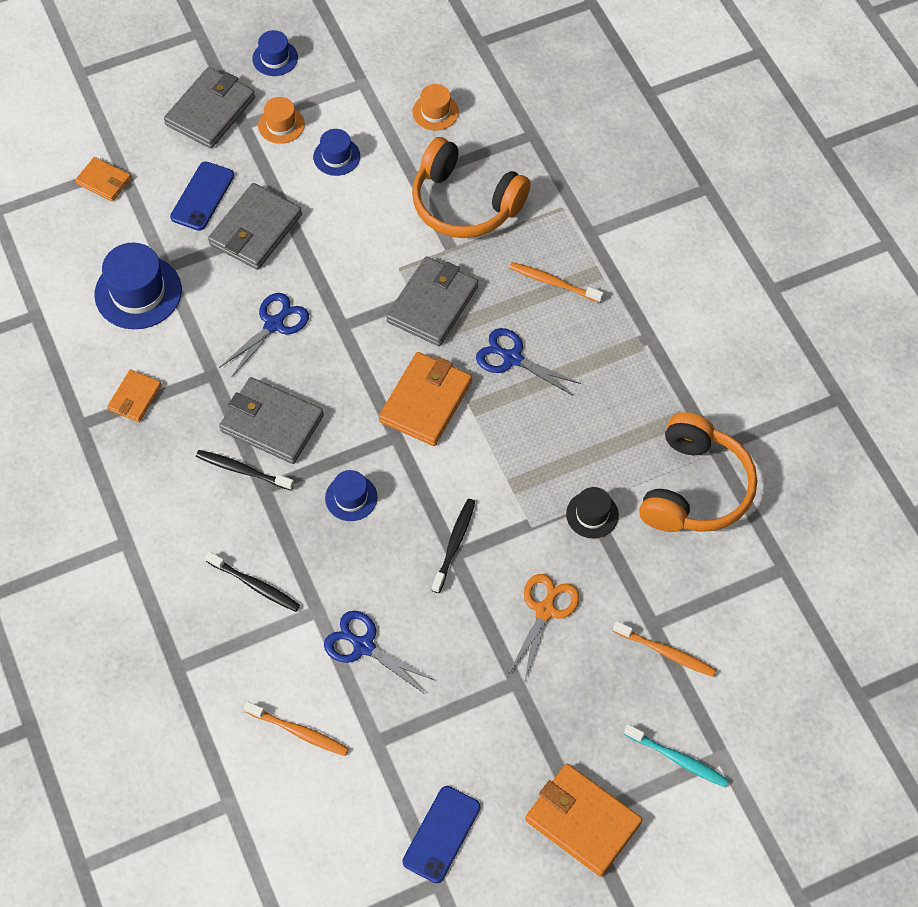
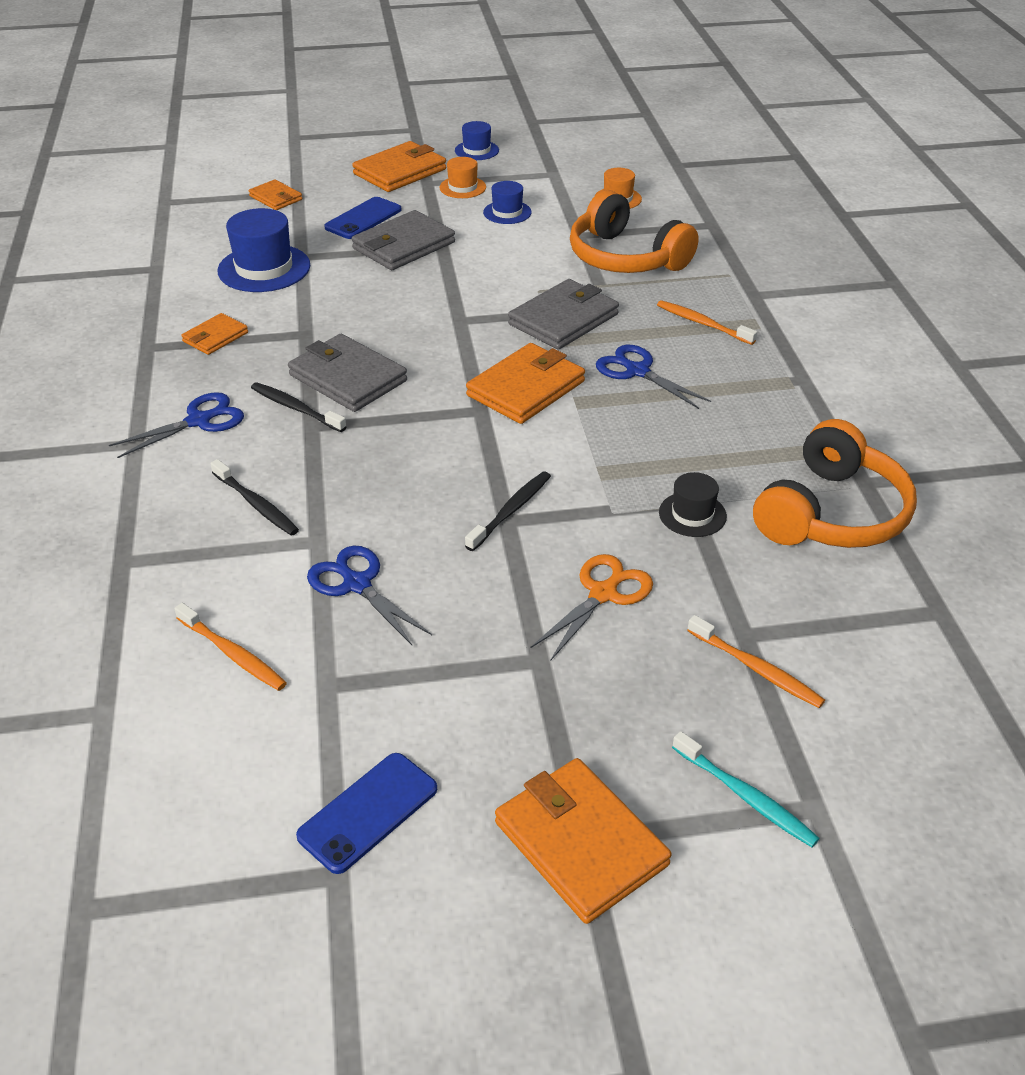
camera: 15 degrees right, 20 degrees down
grey wallet [164,67,255,148] -> orange wallet [352,141,446,192]
blue scissors [219,293,309,378] -> blue scissors moved to [109,392,244,458]
blue hat [325,470,377,521] -> none

